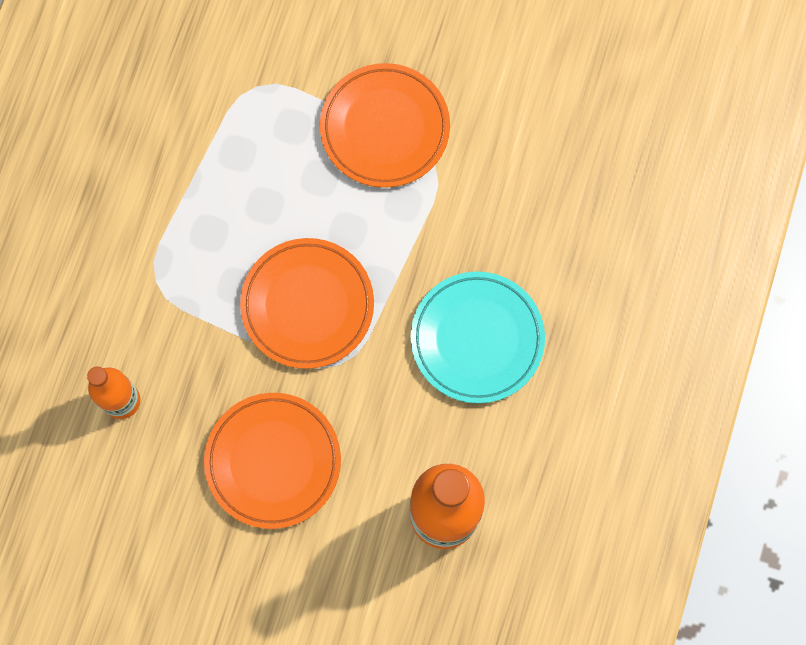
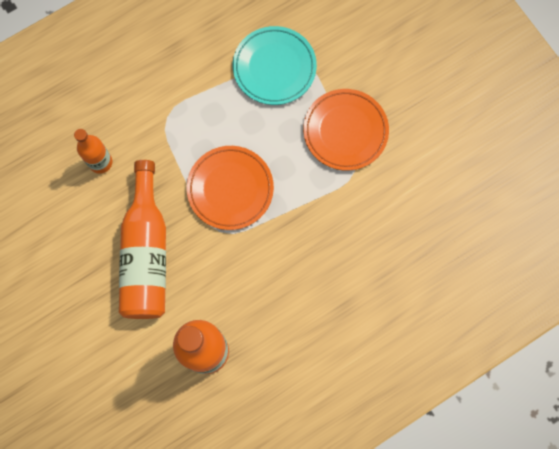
camera: 40 degrees right, 0 degrees up
orange plate [204,393,341,529] -> orange bottle [119,160,166,319]
turquoise plate [411,271,545,403] -> turquoise plate moved to [233,26,317,105]

